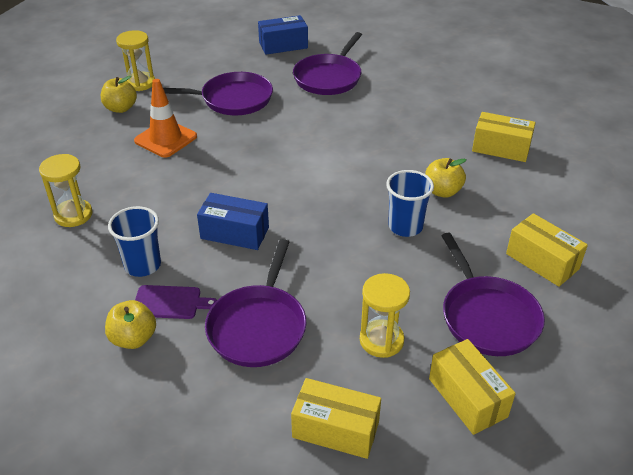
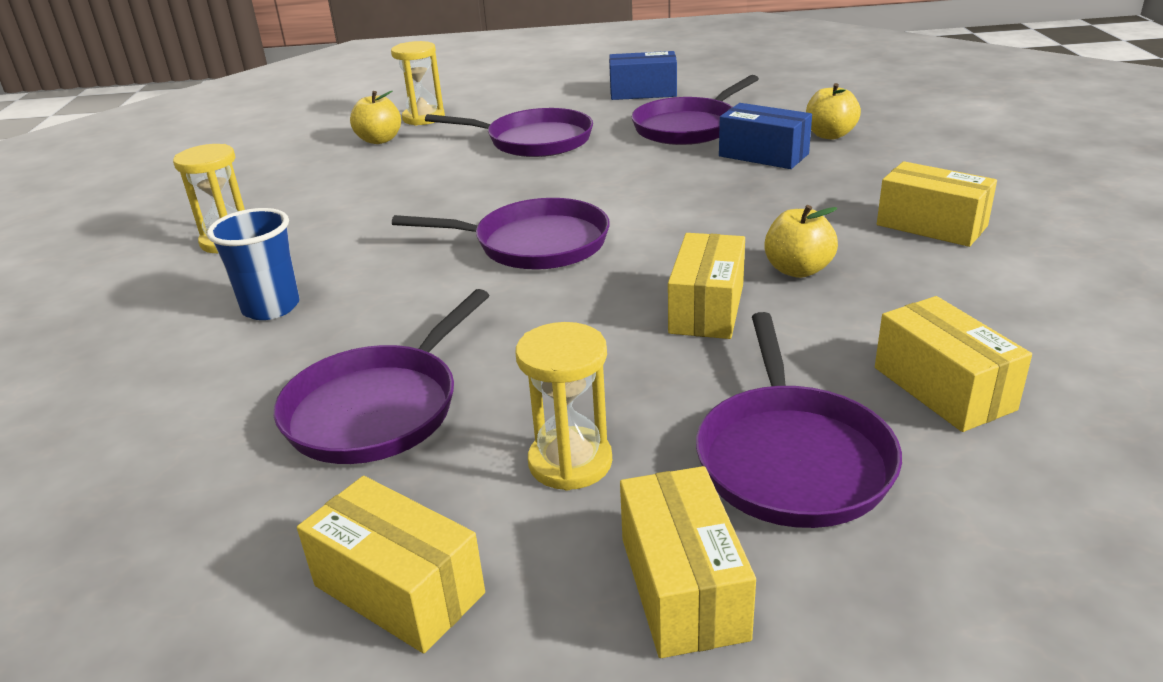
camera: 20 degrees right, 10 degrees down
yellow apple [105,300,156,349] -> yellow apple moved to [806,83,861,139]
orange traffic cone [134,79,197,158] -> none
purple cutting board [135,285,217,319] -> none
blue box [197,193,269,250] -> blue box moved to [719,103,812,169]
blue cup [386,170,434,237] -> yellow box [668,233,745,339]
none -> purple pan [392,198,610,270]

